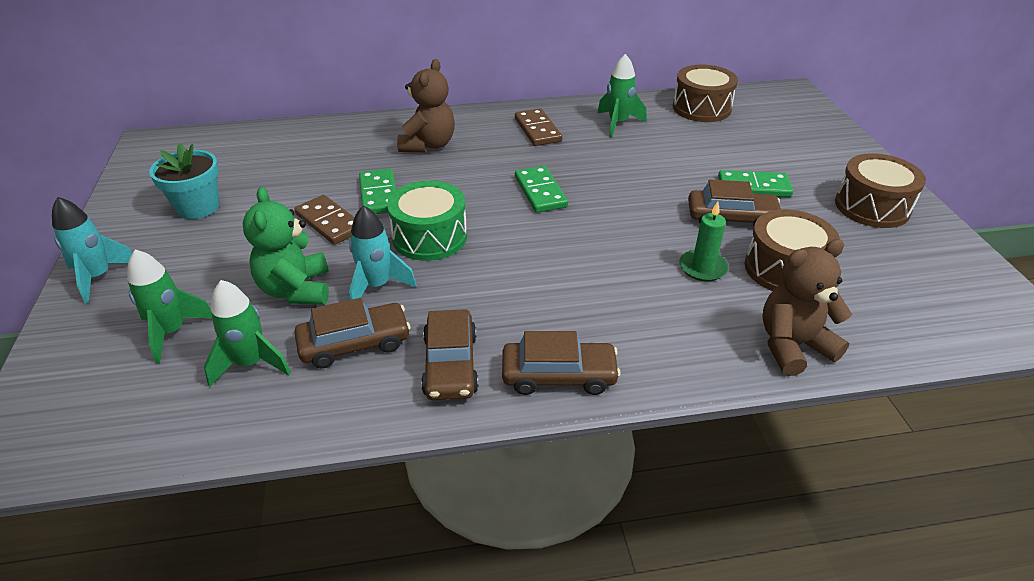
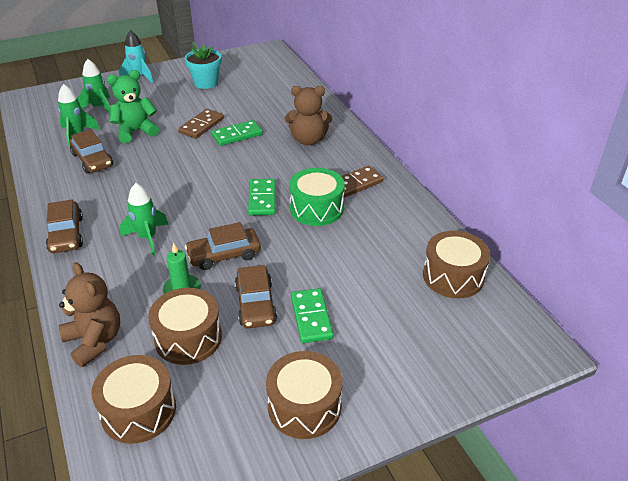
camera: 75 degrees right, 0 degrees up
turquoise rocket [349,205,417,300] -> none
green drum [387,181,467,261] -> green drum moved to [289,168,345,226]
brown car [421,309,479,401] -> brown car moved to [185,222,261,270]
green domino [515,166,568,213] -> green domino turned 60 degrees counterclockwise [248,179,276,215]
green rocket [598,54,646,137] -> green rocket moved to [120,183,168,255]
none -> brown drum [91,355,176,444]

